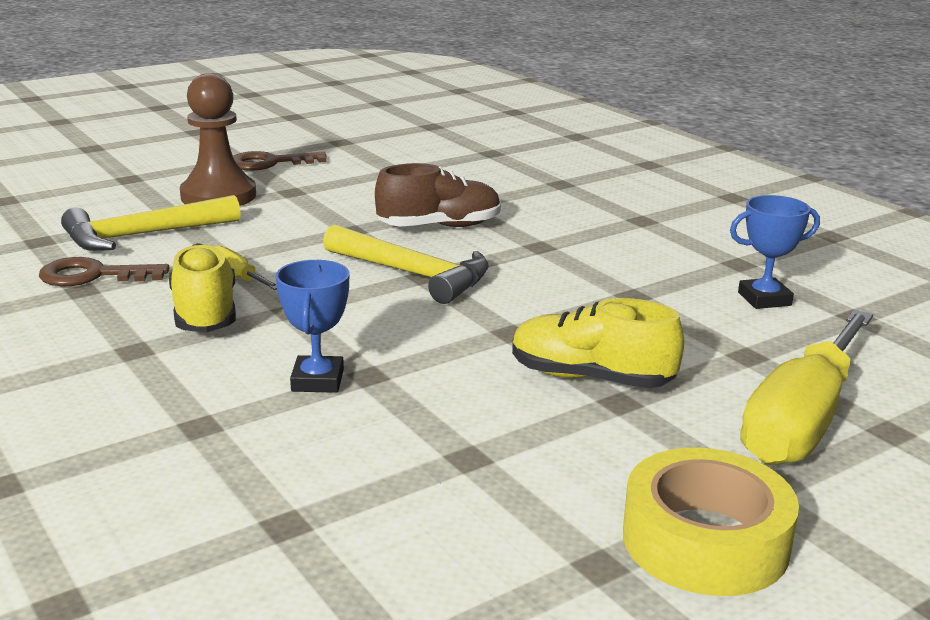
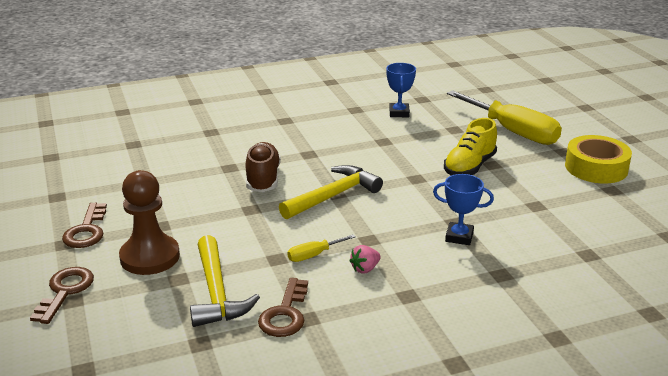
camera: 75 degrees left, 5 degrees up
yellow shoe [169,243,236,333] -> pink strawberry [349,245,381,274]
none -> brown key [30,267,94,324]

